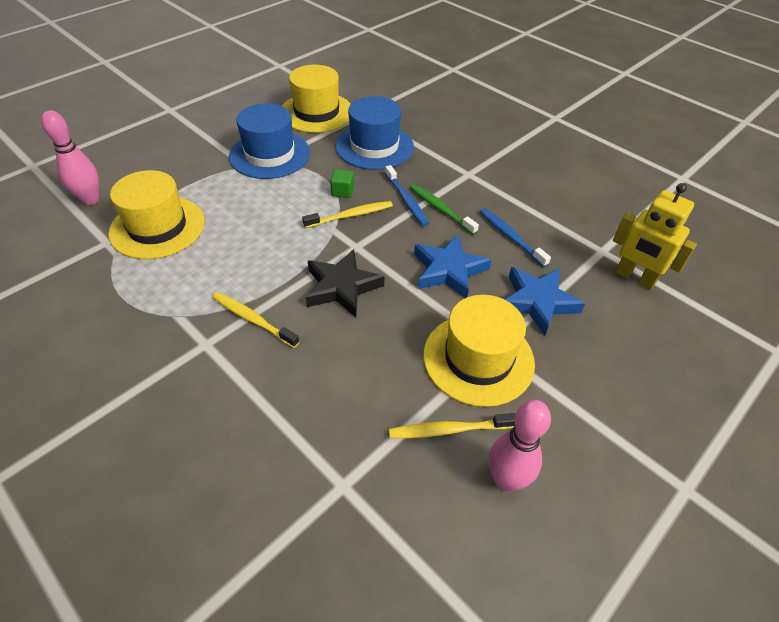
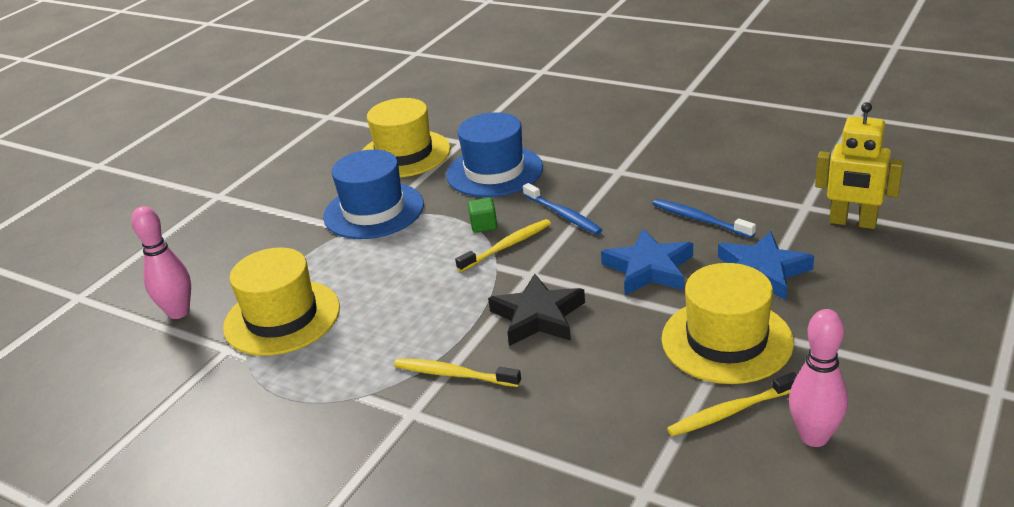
camera: 10 degrees left, 15 degrees down
green toothbrush [410,184,479,235] -> none

